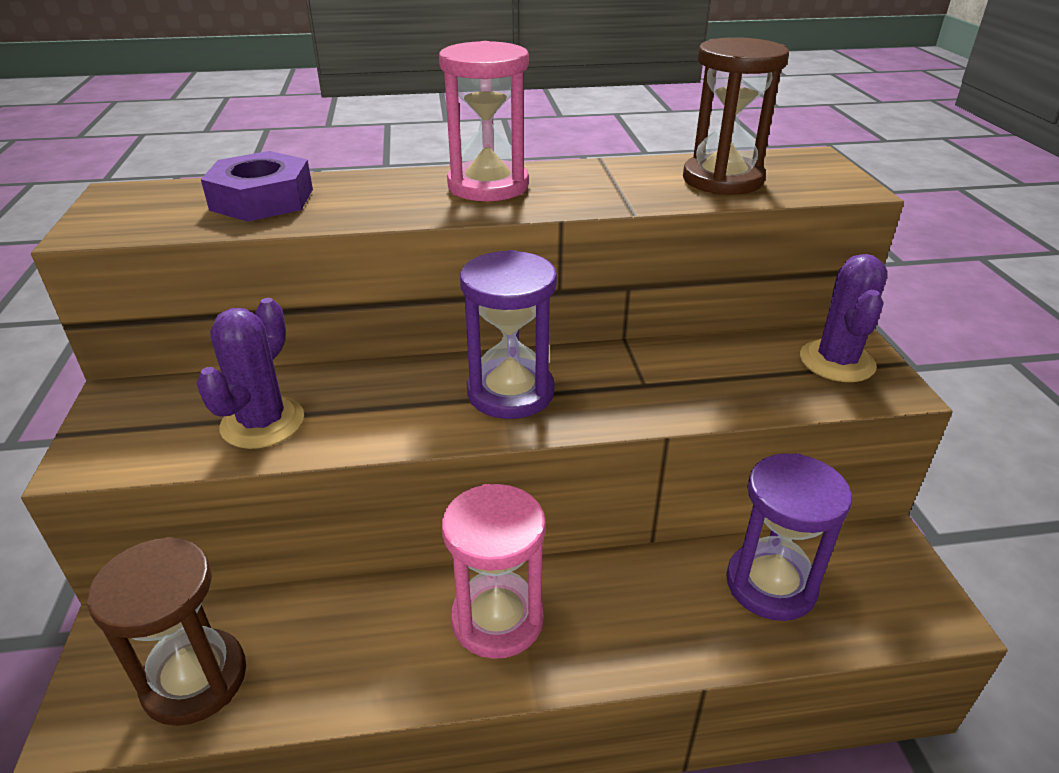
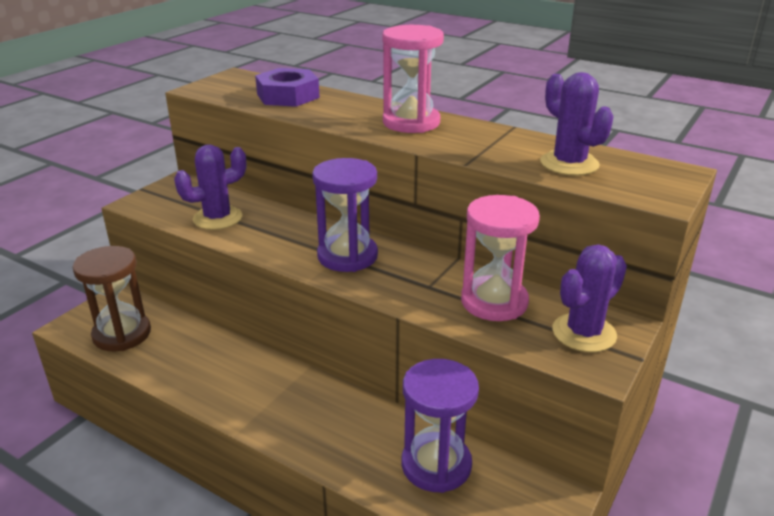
camera: 40 degrees right, 5 degrees down
pink hourglass [442,484,546,659] -> pink hourglass moved to [461,195,540,321]
brown hourglass [683,37,789,195] -> purple cactus [540,72,614,176]

